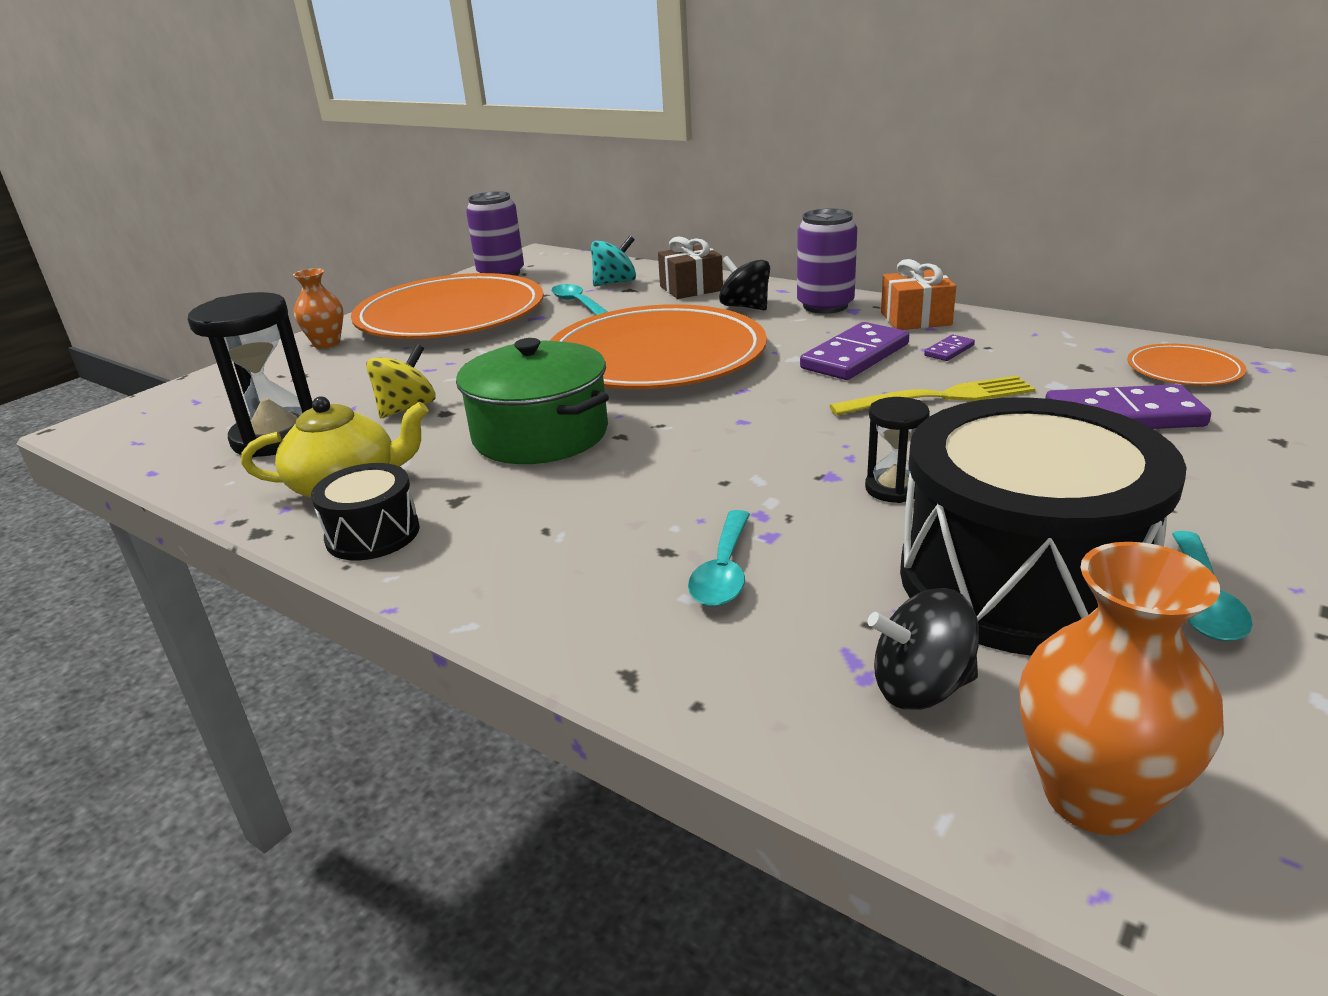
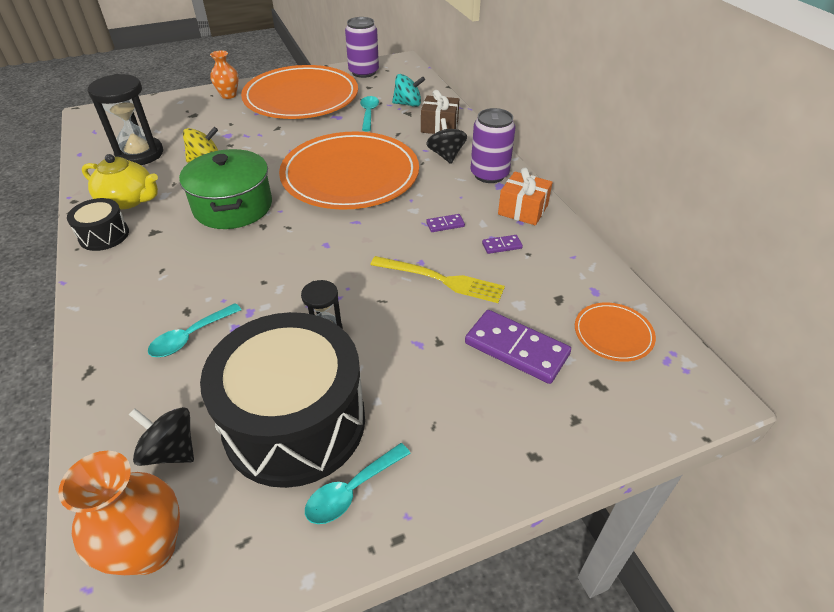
camera: 30 degrees right, 15 degrees up
purple domino [800,322,909,380] -> purple domino [426,214,465,232], size x0.46

